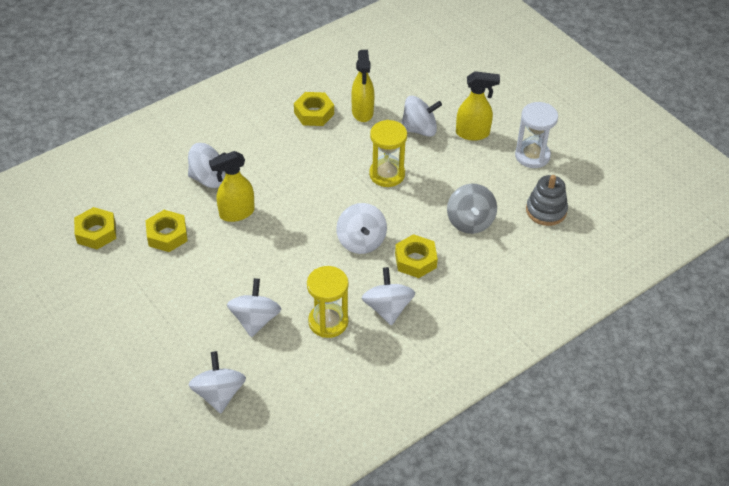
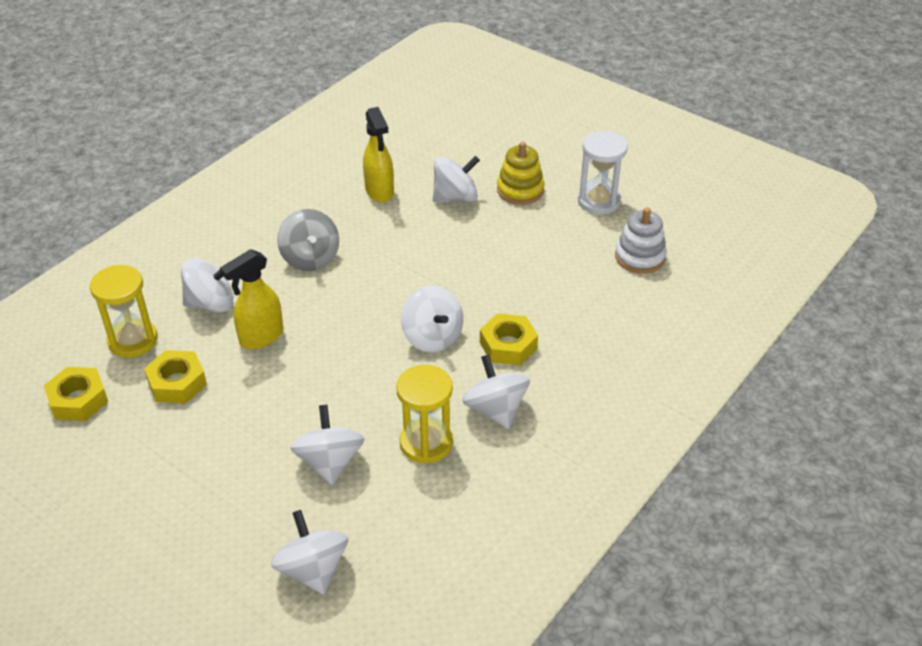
camera: 15 degrees left, 5 degrees down
yellow nut [294,92,334,126] -> none
yellow hourglass [369,120,407,187] -> yellow hourglass moved to [90,265,157,358]
grey spinning top [447,184,497,234] -> grey spinning top moved to [277,209,339,271]
yellow spray bottle [456,71,500,141] -> yellow stacking toy [497,142,545,205]
grey stacking toy [526,175,568,226] -> white stacking toy [615,207,667,274]

